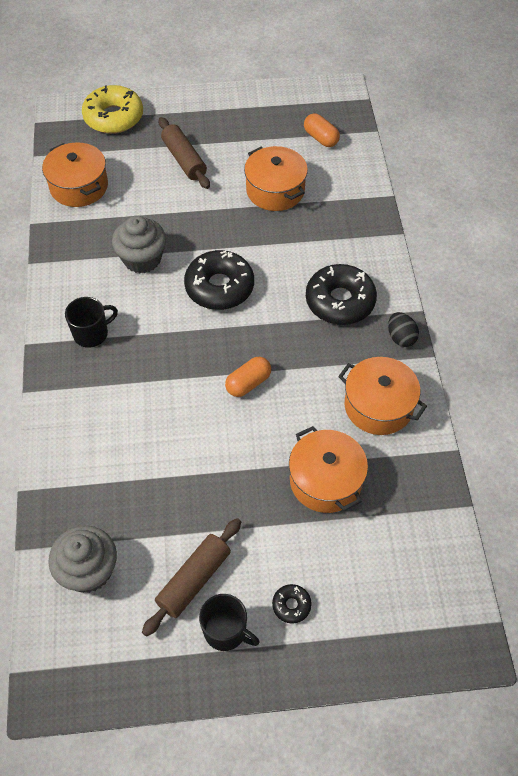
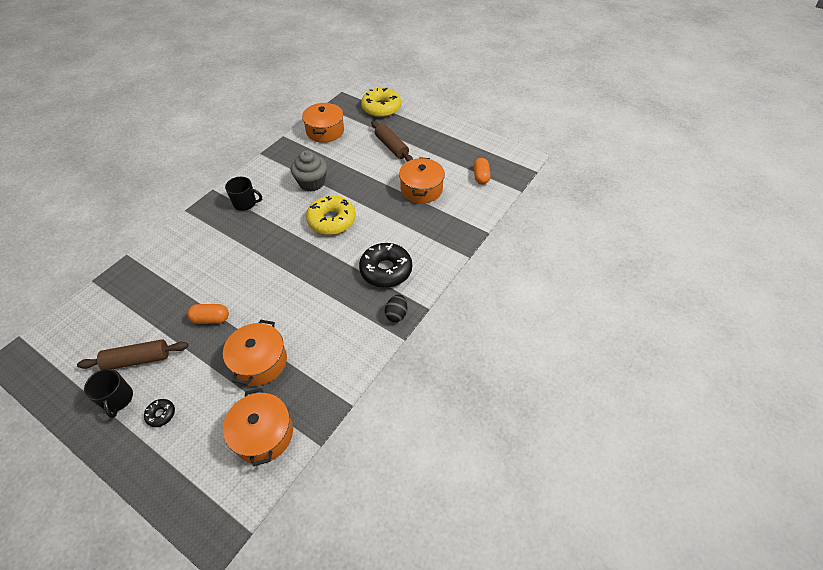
camera: 40 degrees right, 5 degrees down
grey cupcake [48,525,117,593] -> none
brown rolling pin [159,117,210,189] -> brown rolling pin turned 45 degrees counterclockwise [371,121,413,162]
black donut [184,250,254,310] -> yellow donut [306,195,356,235]
orange capsule [225,357,271,397] -> orange capsule moved to [187,304,229,324]
orange pot [338,357,427,435] -> orange pot moved to [223,388,293,466]

